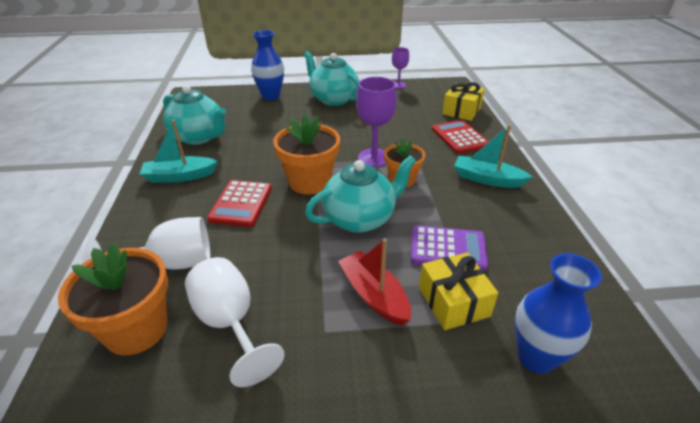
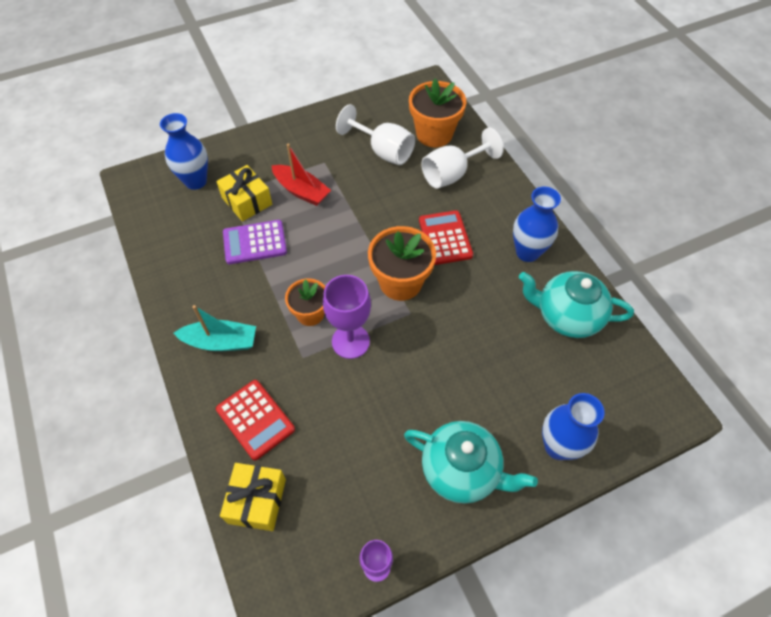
camera: 160 degrees right, 20 degrees up
turquoise boat [140,120,218,183] -> blue vase [513,187,561,262]
turquoise teapot [305,155,416,233] -> none

